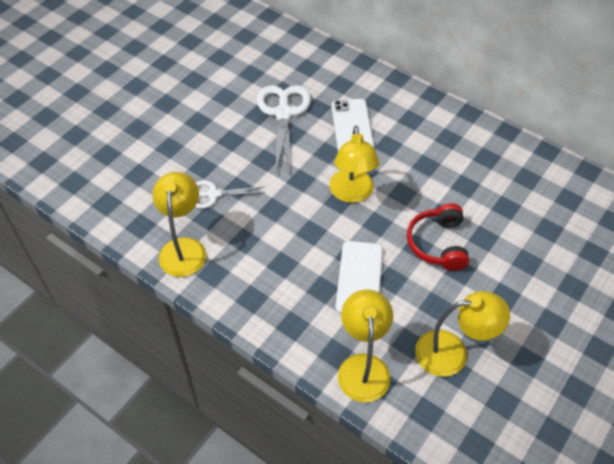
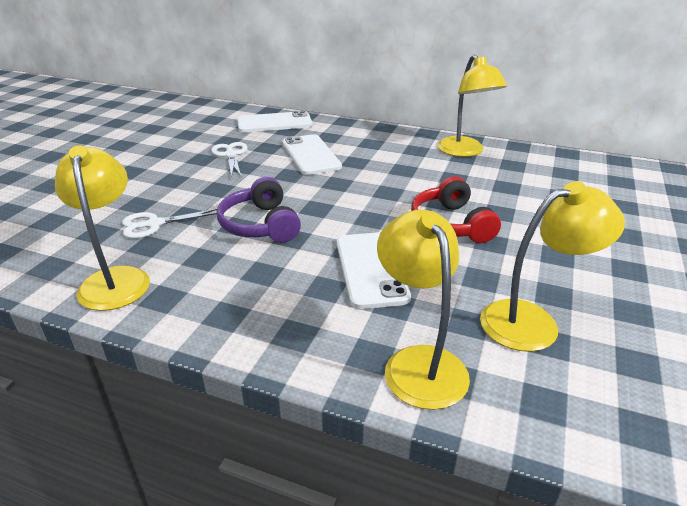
camera: 15 degrees left, 20 degrees down
white scissors [257,85,311,174] -> white scissors [211,142,248,177], size x0.58
yellow lamp [329,126,379,203] -> yellow lamp moved to [437,54,507,157]
none -> purple headphones [217,177,301,243]
none -> white phone [237,110,312,132]

